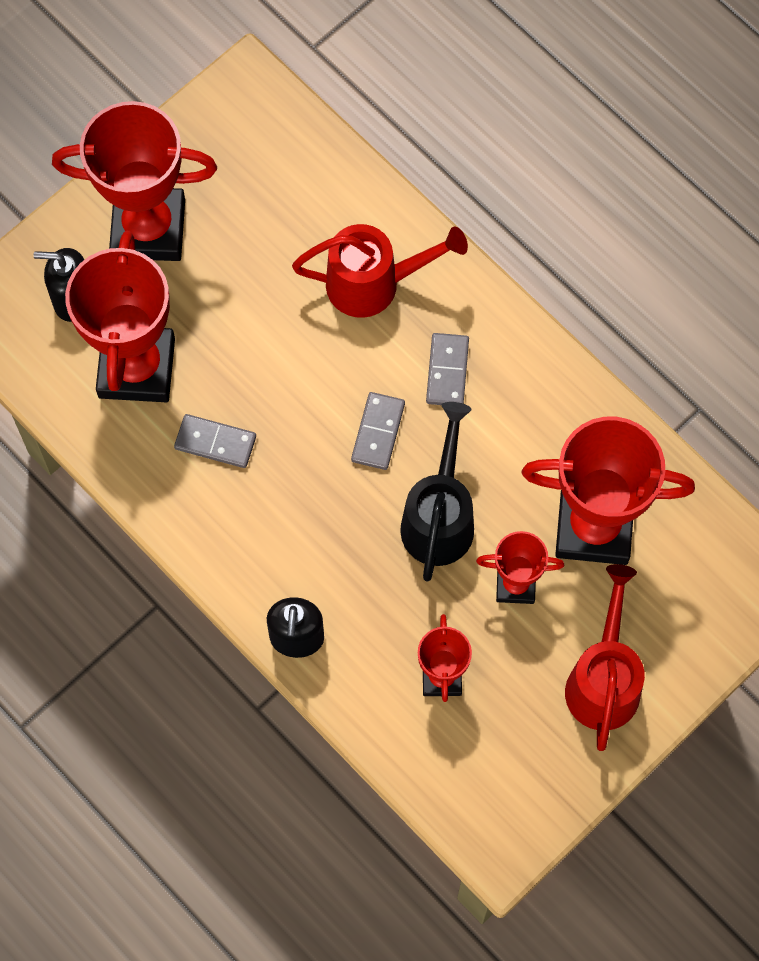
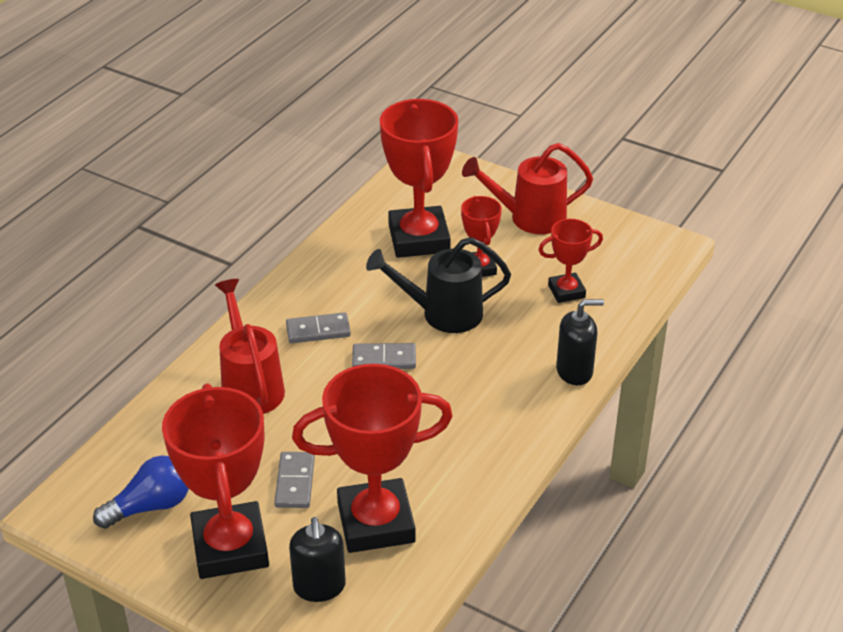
camera: 105 degrees left, 30 degrees down
grey domino [174,414,256,468] -> grey domino moved to [274,452,315,508]
none -> blue light bulb [93,456,189,529]

